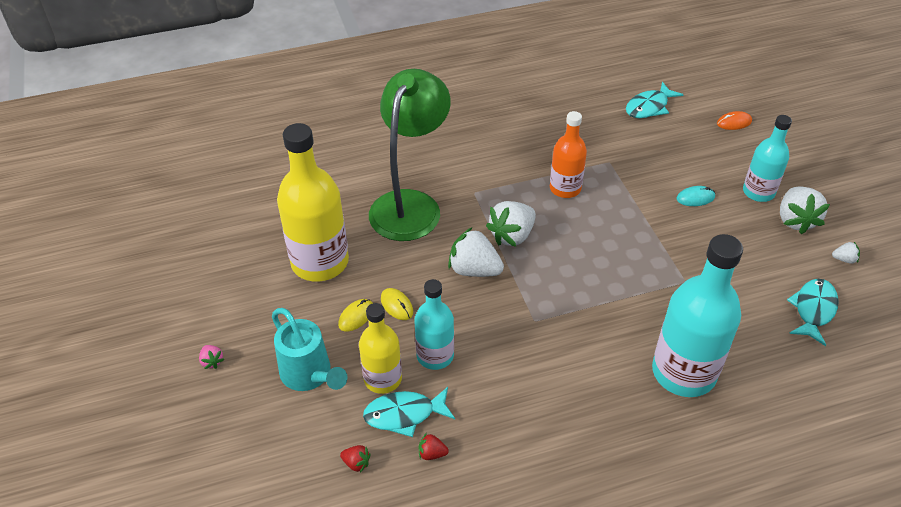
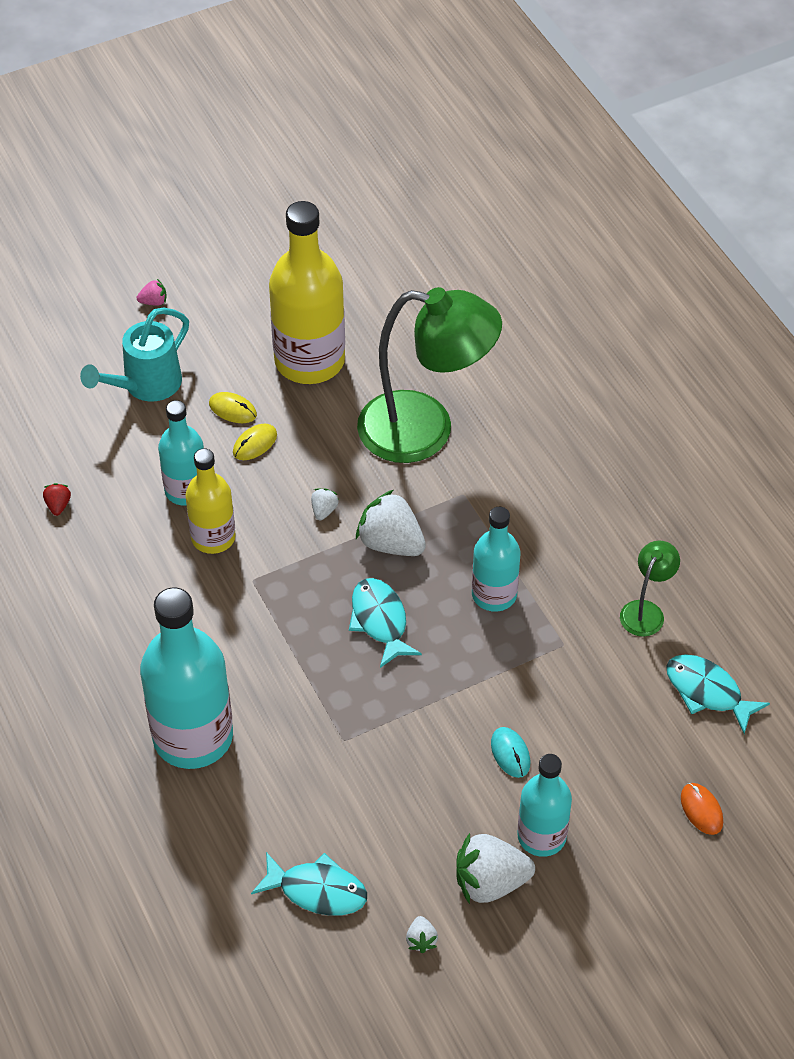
camera: 80 degrees right, 5 degrees up
pink strawberry [199,345,224,369] -> pink strawberry turned 150 degrees counterclockwise [137,279,166,306]
red strawberry [340,445,371,473] -> none
yellow bottle [359,303,402,394] -> yellow bottle moved to [185,448,236,554]
turquoise fish [363,387,455,437] -> turquoise fish moved to [349,578,422,668]
white strawberry [448,228,504,277] -> white strawberry [311,488,339,520], size x0.46
orange bottle [550,111,587,198] -> turquoise bottle [472,507,520,612]
none -> green lamp [620,541,680,637]

